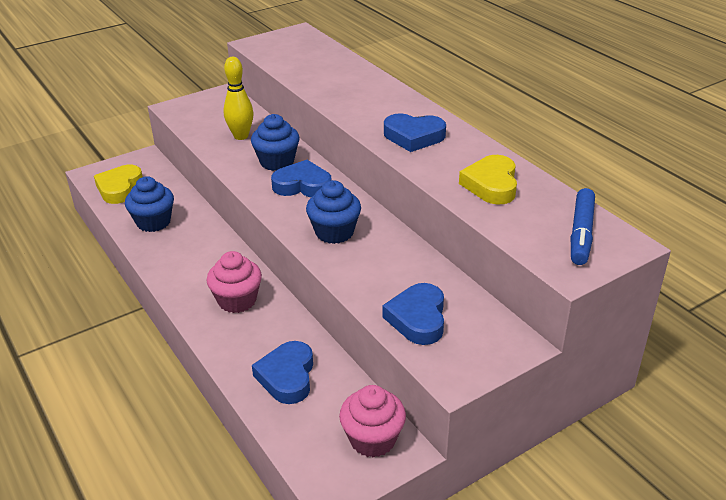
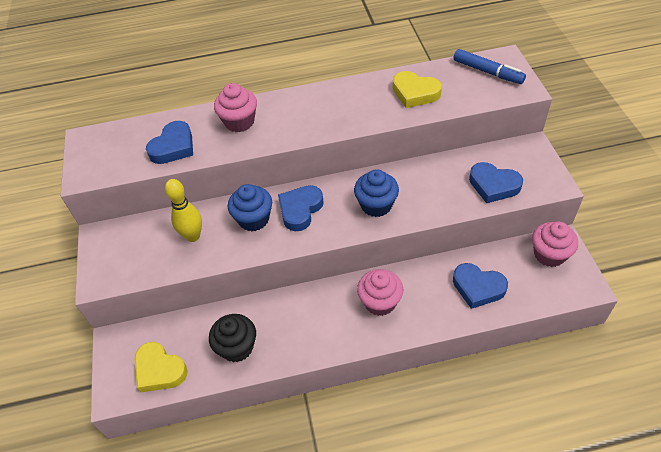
camera: 65 degrees left, 15 degrees up
blue cupcake [125,176,174,232] -> black cupcake [209,314,256,362]
blue heart [384,113,446,152] -> blue heart moved to [146,121,193,164]
none -> pink cupcake [214,83,257,132]

